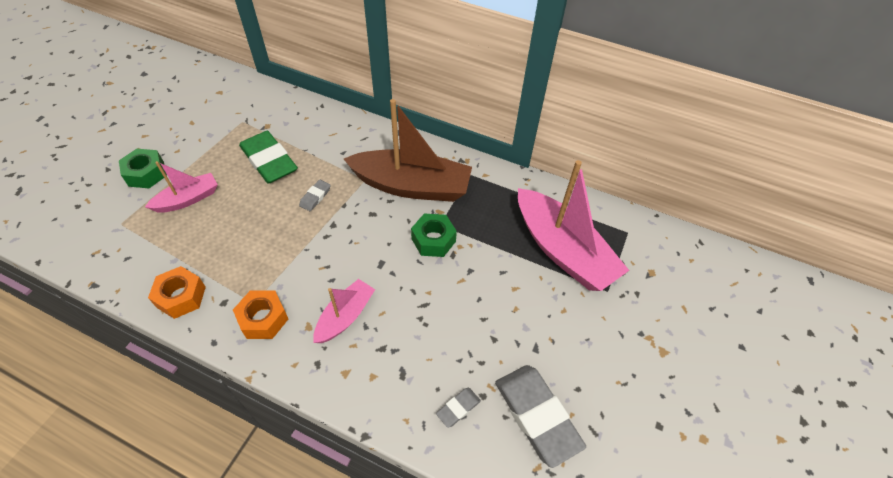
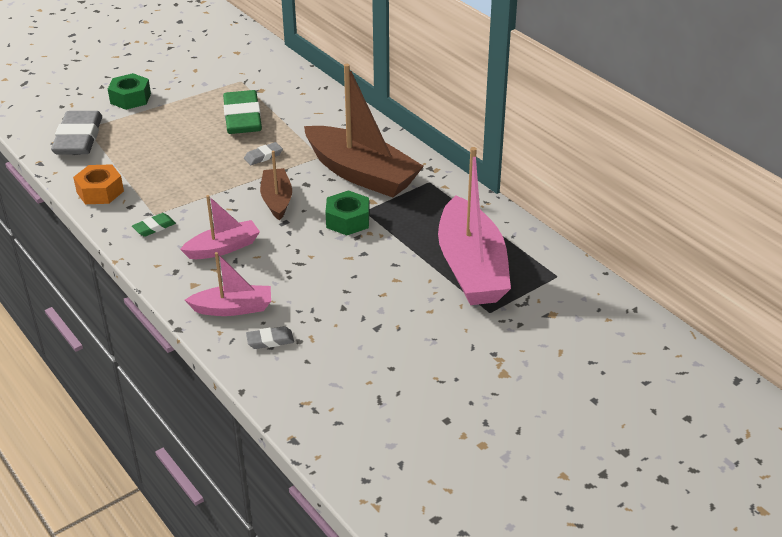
camera: 30 degrees right, 15 degrees down
pink boat [145,161,218,213] -> pink boat moved to [185,252,271,316]
orange nut [233,290,288,339] -> green eraser [132,213,176,237]
grey eraser [495,365,586,468] -> grey eraser moved to [51,111,102,155]
none -> brown boat [260,150,292,221]

